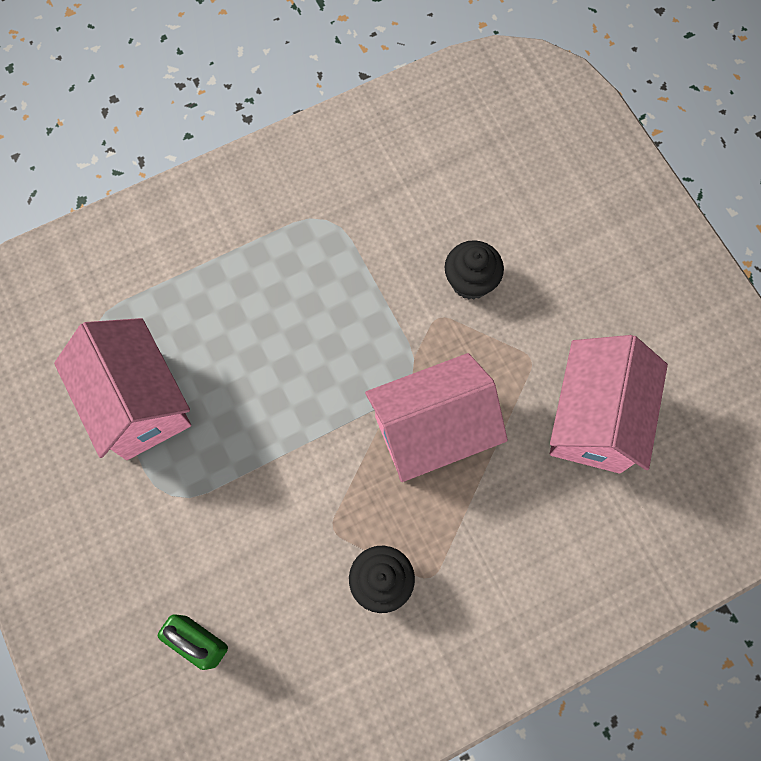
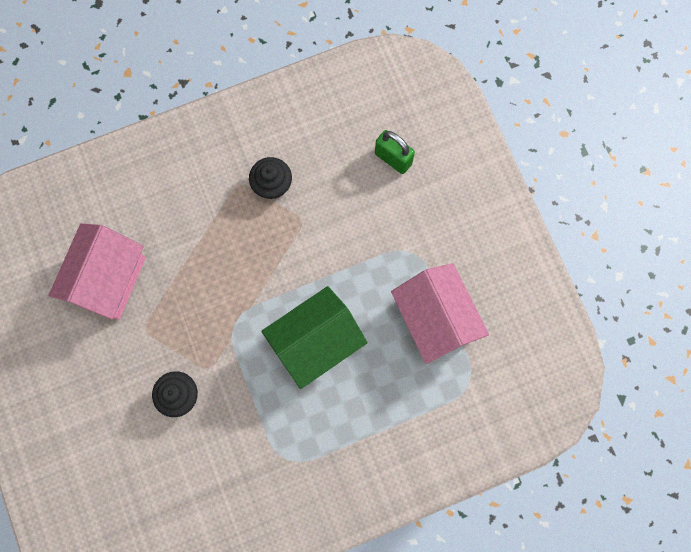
camera: 175 degrees left, 5 degrees up
pink house [365,353,508,482] -> none
none -> green house [261,286,367,389]

